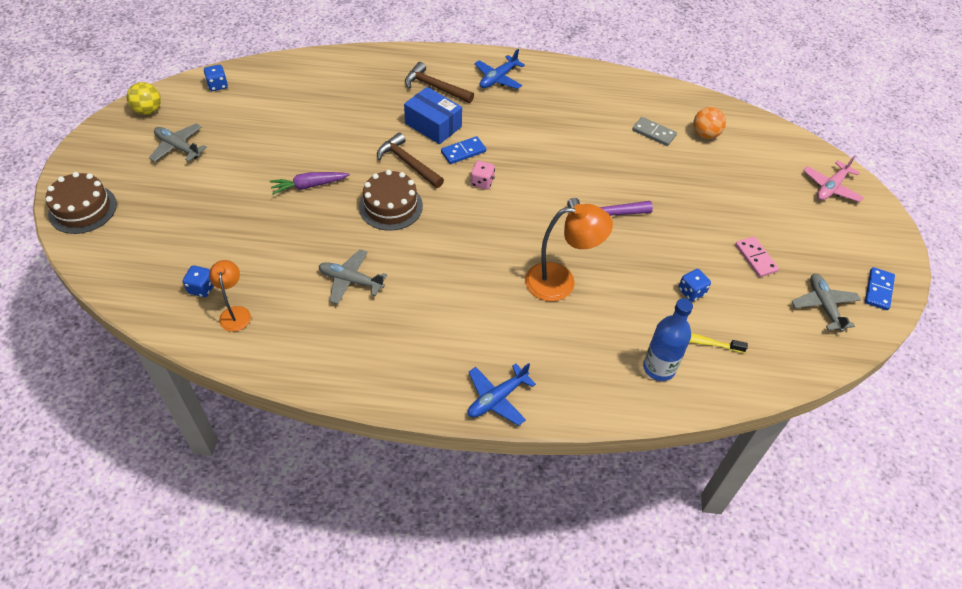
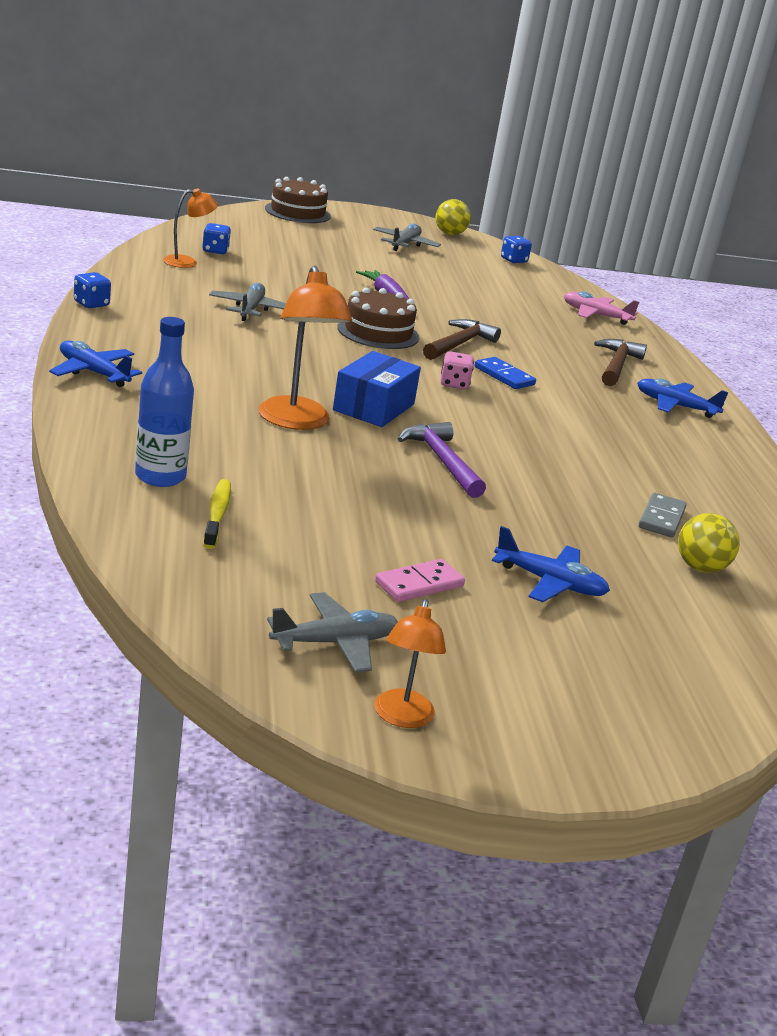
camera: 75 degrees right, 25 degrees down
blue box [404,87,462,144] -> blue box moved to [333,351,421,427]
blue dice [678,269,711,301] -> blue dice moved to [74,272,111,308]
orange ball [693,107,726,139] -> yellow ball [678,513,740,573]
pink plane [803,156,864,202] -> pink plane moved to [564,291,639,325]
blue domino [865,267,895,310] -> orange lamp [375,599,446,728]
none -> blue plane [492,526,610,602]

